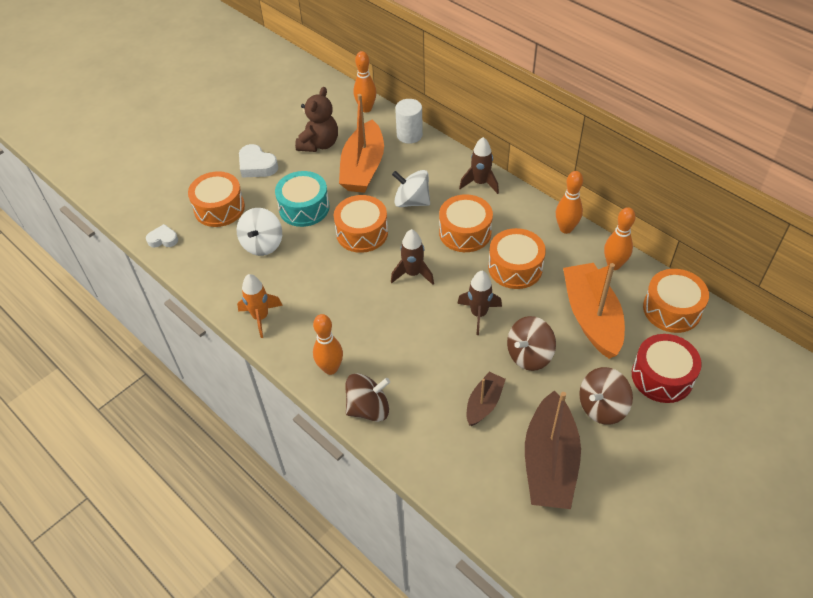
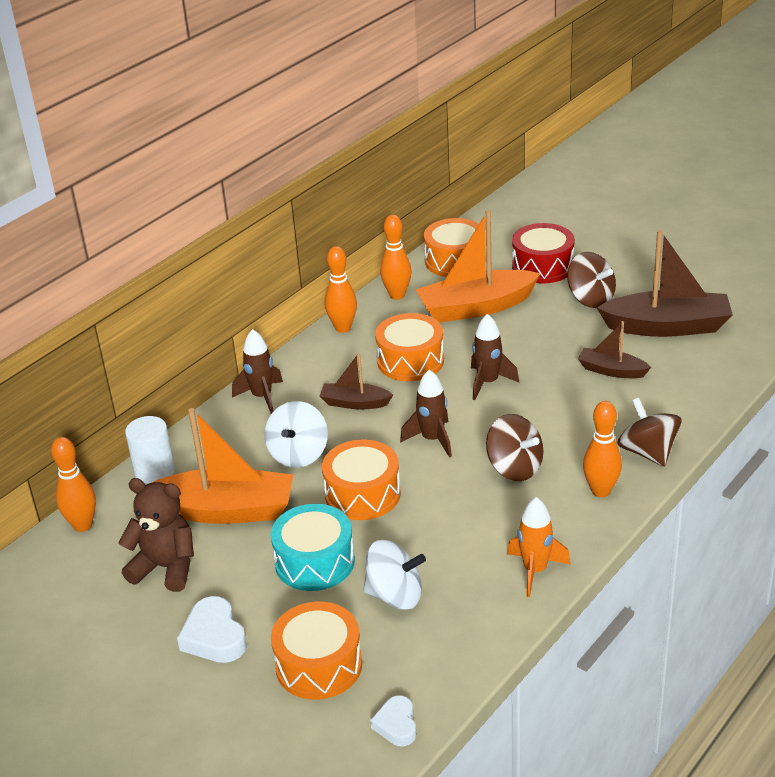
camera: 95 degrees left, 15 degrees down
white heart [239,144,278,178] -> white heart turned 120 degrees clockwise [177,596,247,663]
orange drum [439,194,493,252] -> brown boat [320,353,393,409]
brown spinning top [507,316,556,371] -> brown spinning top moved to [486,414,544,481]

